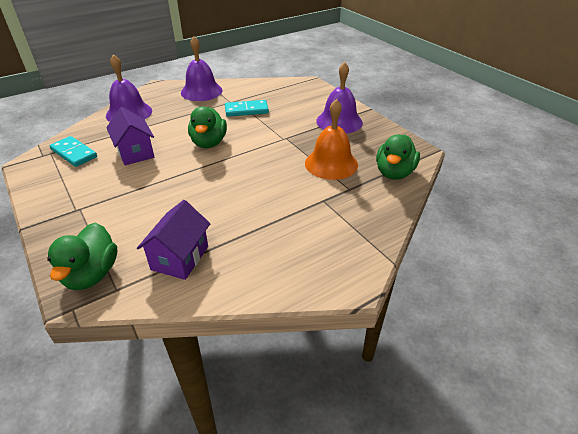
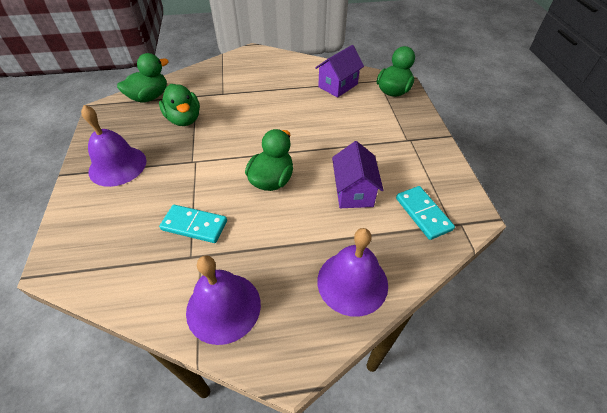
camera: 155 degrees left, 10 degrees up
orange bell [305,99,358,180] -> green duck [159,84,200,126]

